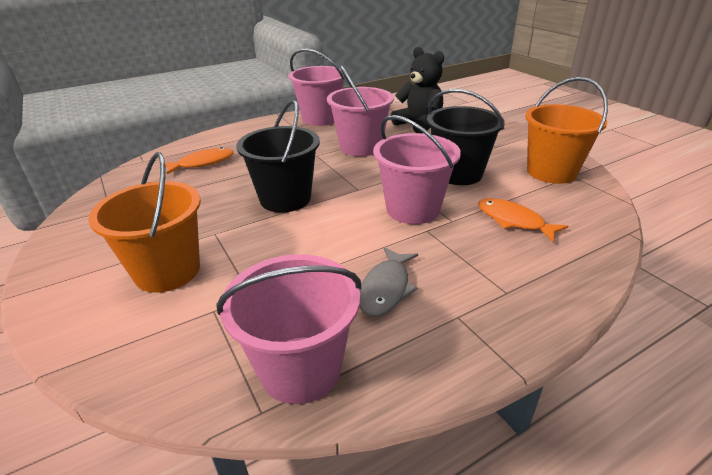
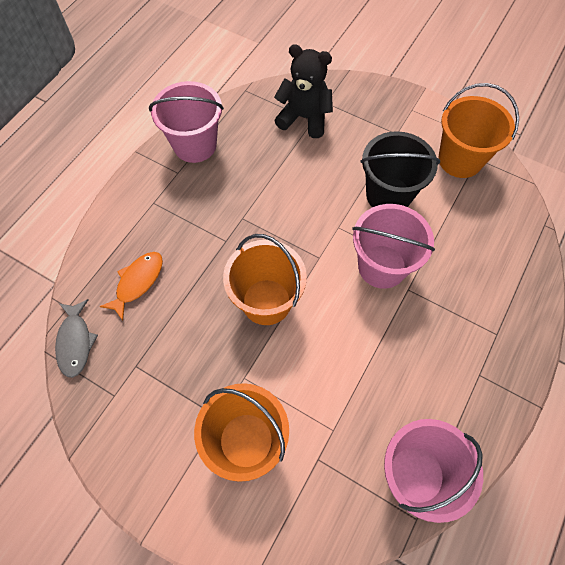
camera: 30 degrees left, 30 degrees up
black bucket [236,99,320,213] -> orange bucket [223,234,307,325]
pink bucket [327,65,394,156] -> none
grey fish [360,247,418,317] -> grey fish moved to [55,299,98,378]
orange fish [478,198,568,242] -> none

